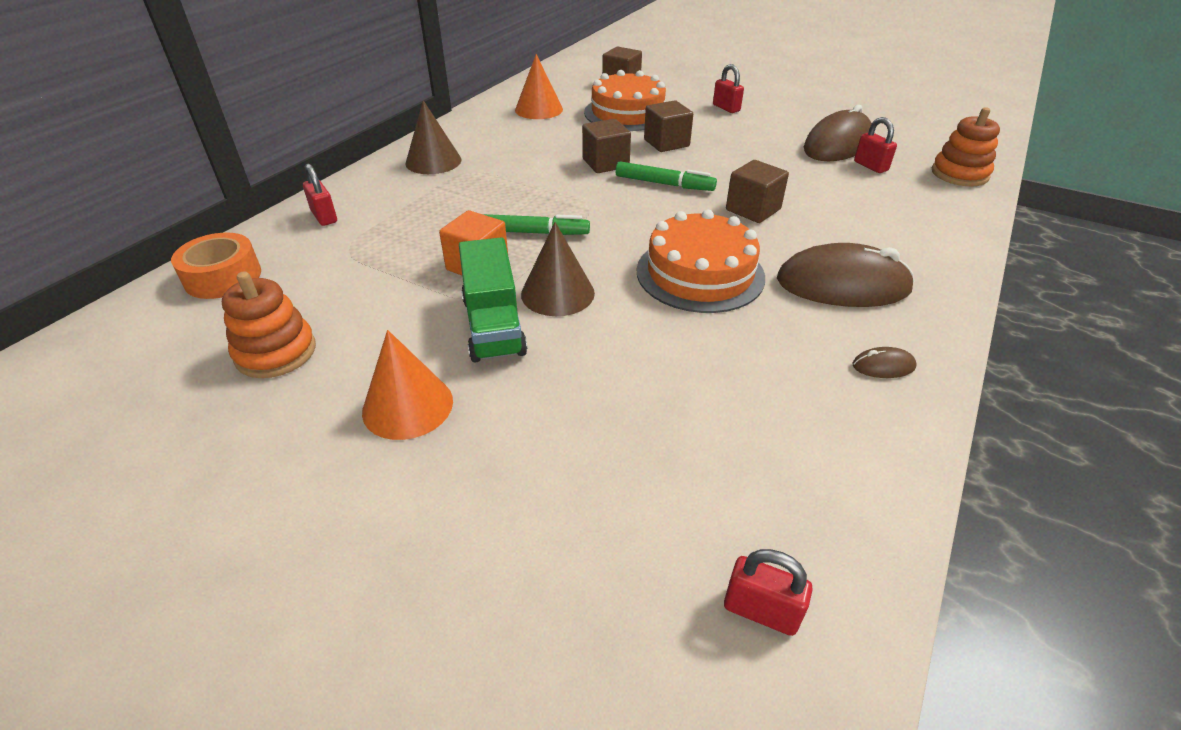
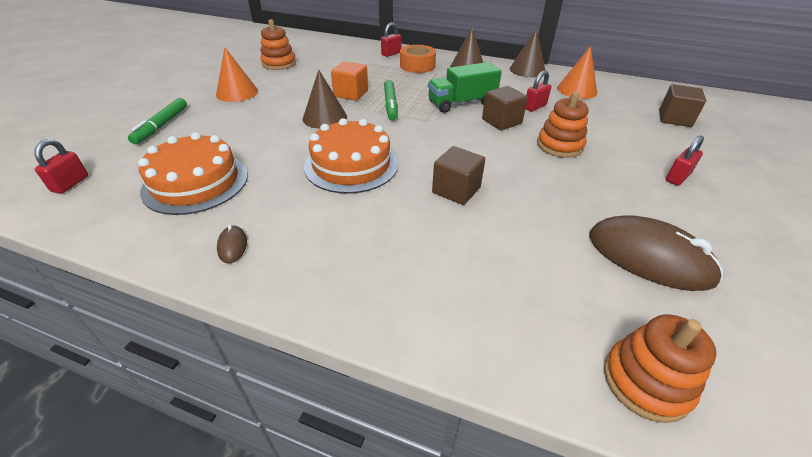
camera: 80 degrees right, 0 degrees up
orange tape [171,233,261,299] -> orange tape moved to [400,45,436,73]
green truck [459,237,527,363] -> green truck moved to [428,62,502,113]
orange cake [584,70,666,131] -> orange cake moved to [138,132,248,215]
green marker [615,161,717,191] -> green marker moved to [128,98,187,144]
brown cube [644,100,693,152] -> orange stacking toy [537,92,589,158]
brown mouse [777,243,915,307] -> none
red padlock [854,117,897,173] -> red padlock moved to [526,70,551,112]
none -> brown cone [510,29,545,77]

